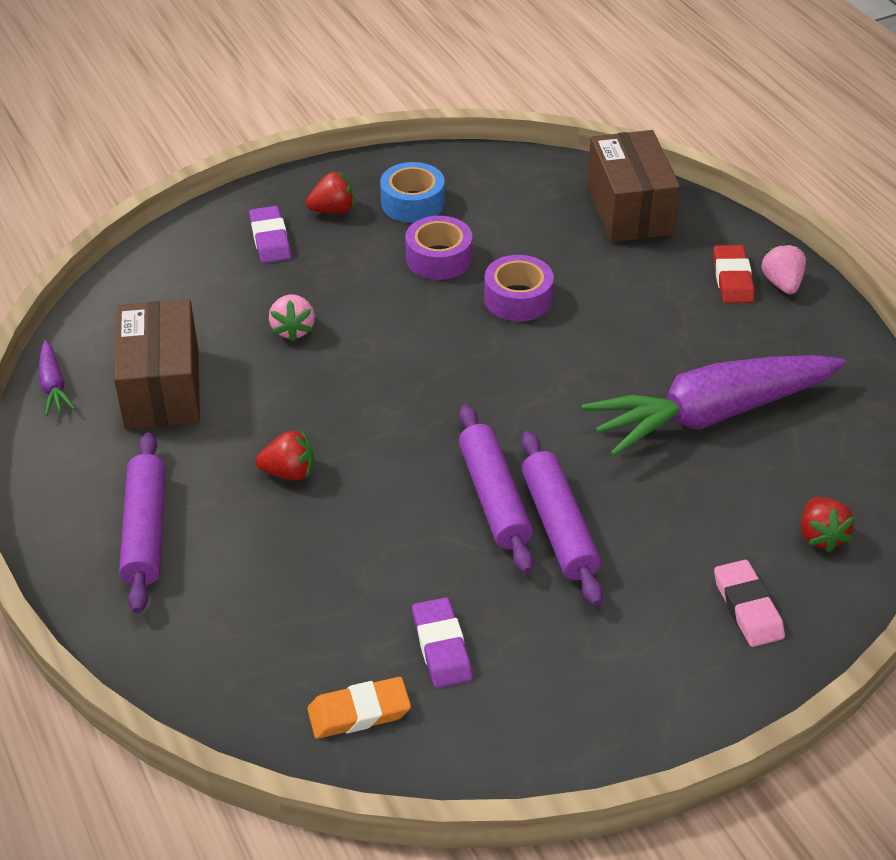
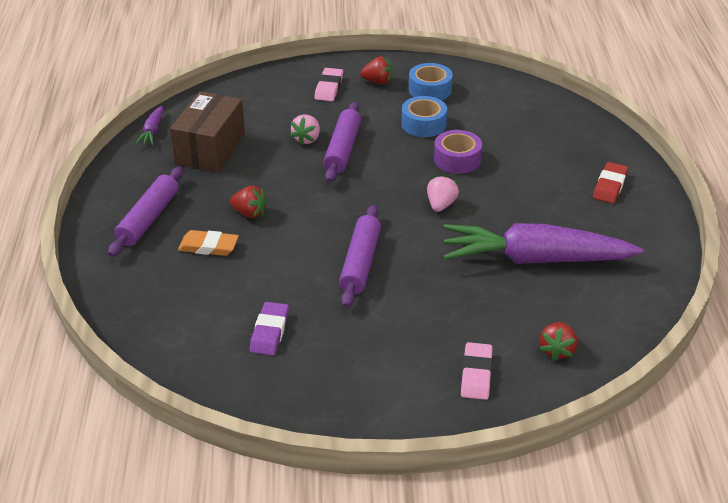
camera: 25 degrees right, 5 degrees down
purple eraser [249,206,291,263] -> pink eraser [314,68,343,101]
orange eraser [307,677,411,739] -> orange eraser moved to [178,230,239,256]
purple tape [405,216,472,280] -> blue tape [401,96,447,137]
purple rolling pin [521,431,603,606] -> purple rolling pin moved to [323,102,361,183]
brown box [587,130,680,242] -> none
pink strawberry [760,243,806,294] -> pink strawberry moved to [427,175,459,212]

